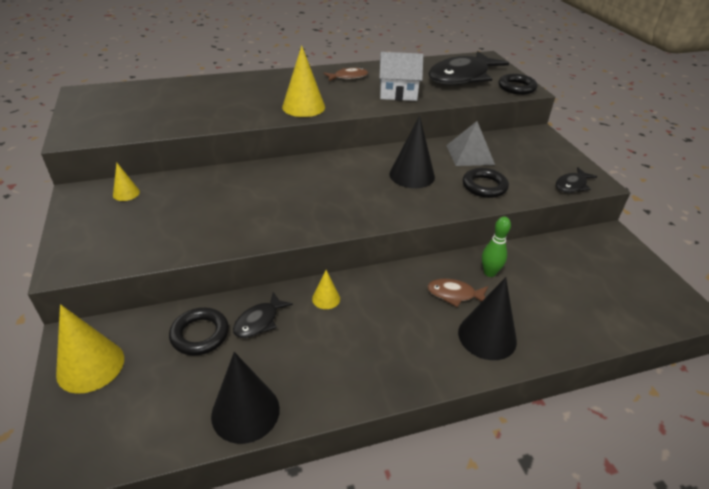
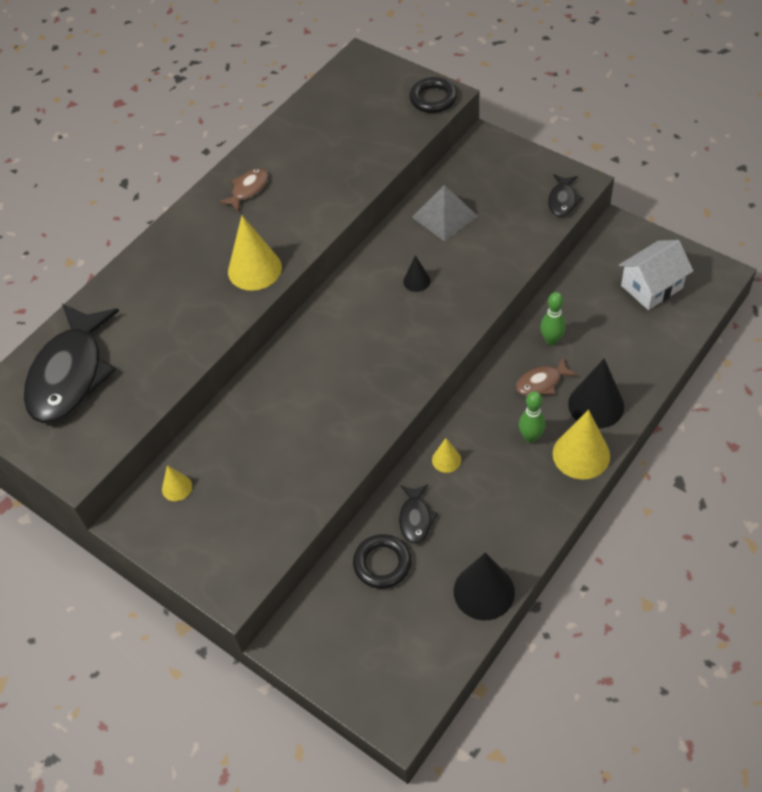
camera: 30 degrees left, 15 degrees up
yellow cone [56,304,124,394] -> yellow cone moved to [553,410,610,480]
white house [379,52,423,101] -> white house moved to [619,240,693,310]
black cone [389,115,435,188] -> black cone [403,255,431,292], size x0.52
black fish [428,51,509,85] -> black fish moved to [24,304,119,423]
black ring [463,168,509,198] -> none
none -> green bowling pin [519,391,545,443]

